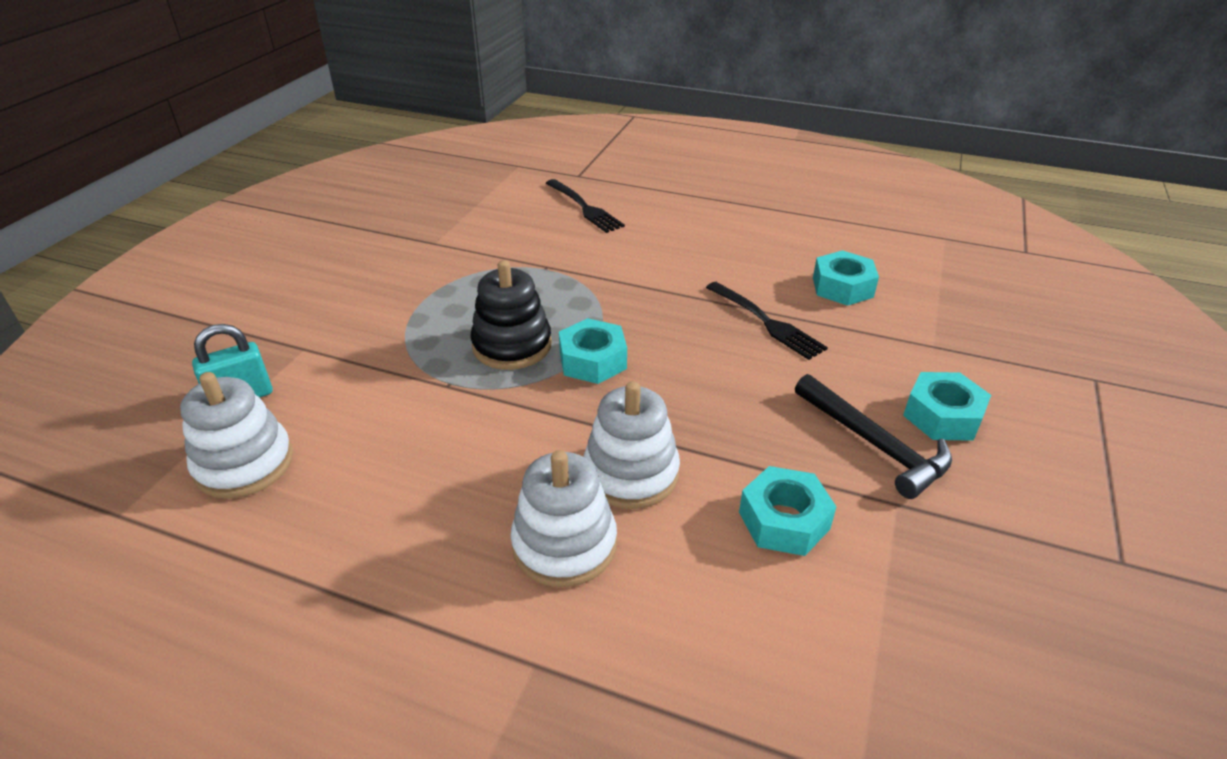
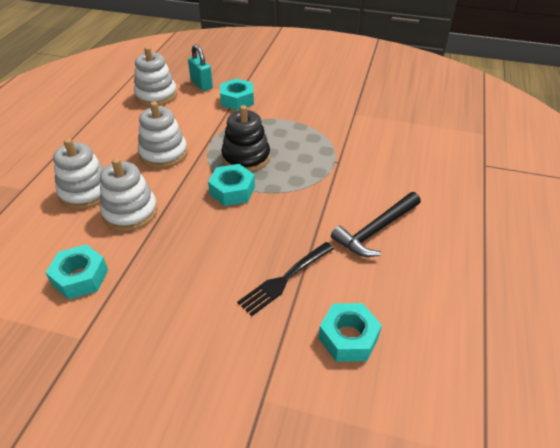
camera: 85 degrees right, 5 degrees up
black fork [546,179,625,233] -> none
black hammer [795,374,952,499] -> black hammer moved to [331,192,421,257]
turquoise nut [903,372,991,441] -> turquoise nut moved to [220,78,254,111]
none -> white stacking toy [138,101,188,168]

